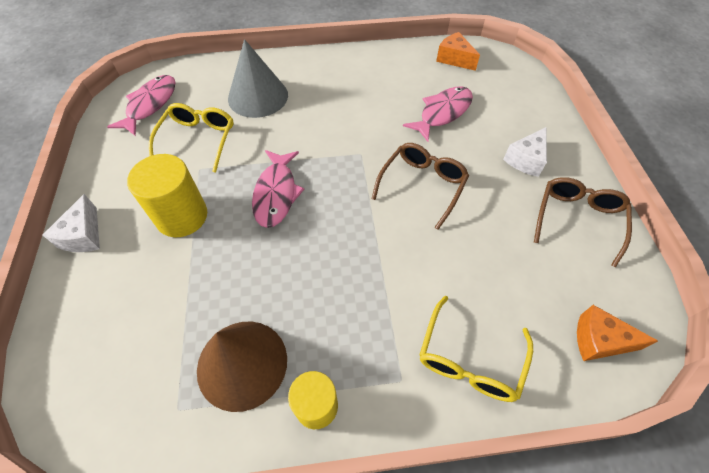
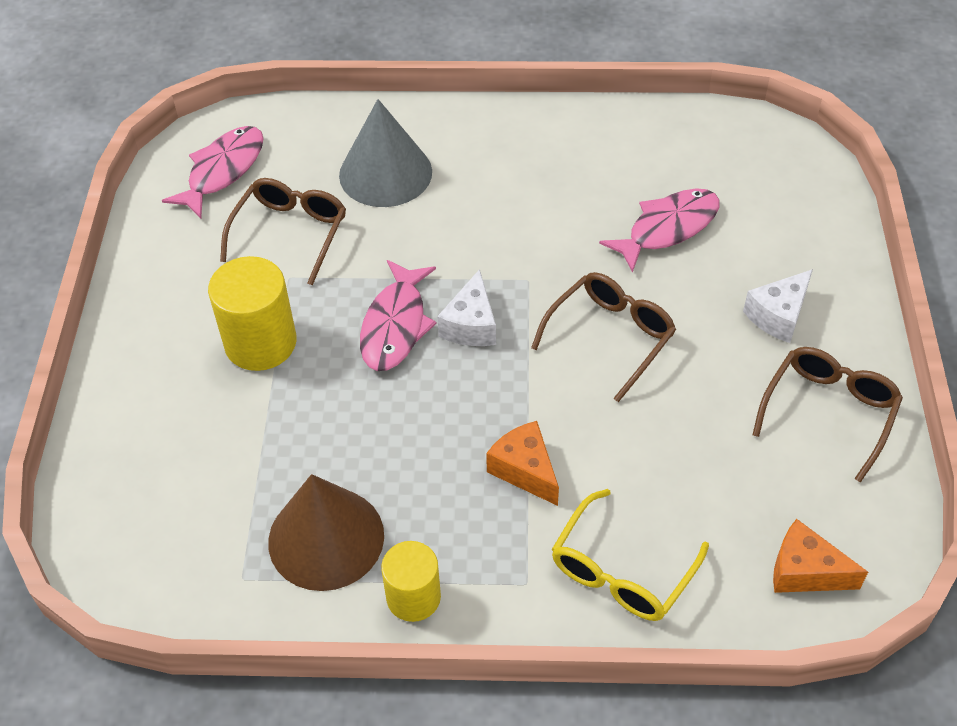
camera: 10 degrees right, 5 degrees down
white cheese [43,194,100,252] -> white cheese moved to [437,269,496,346]
yellow glasses [149,103,234,173] -> brown glasses [220,178,346,285]
orange cheese [436,32,480,71] -> orange cheese moved to [486,421,559,506]

